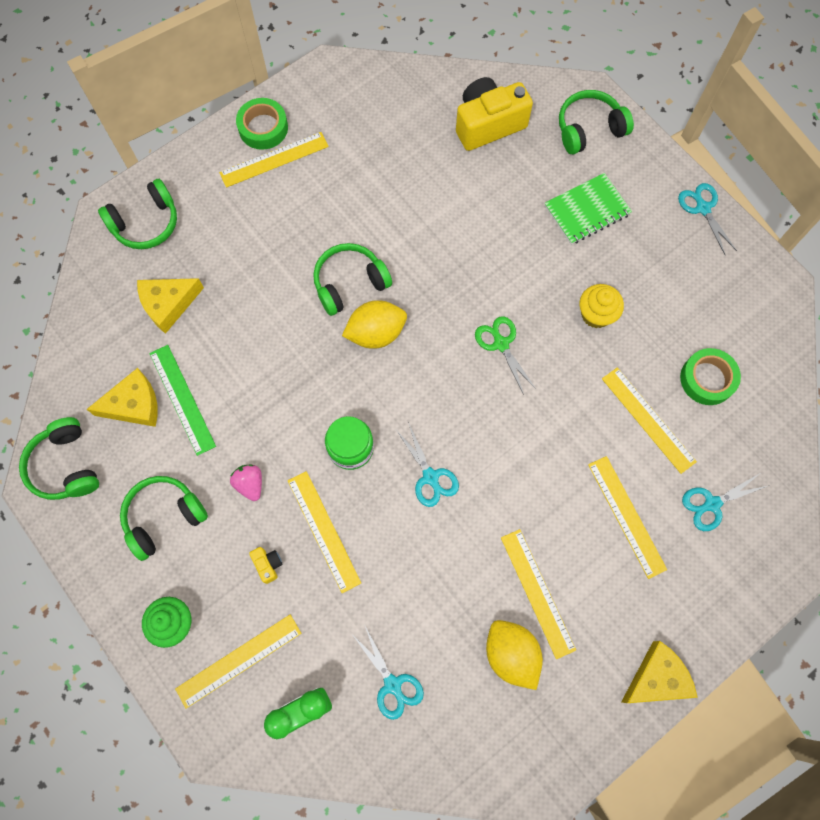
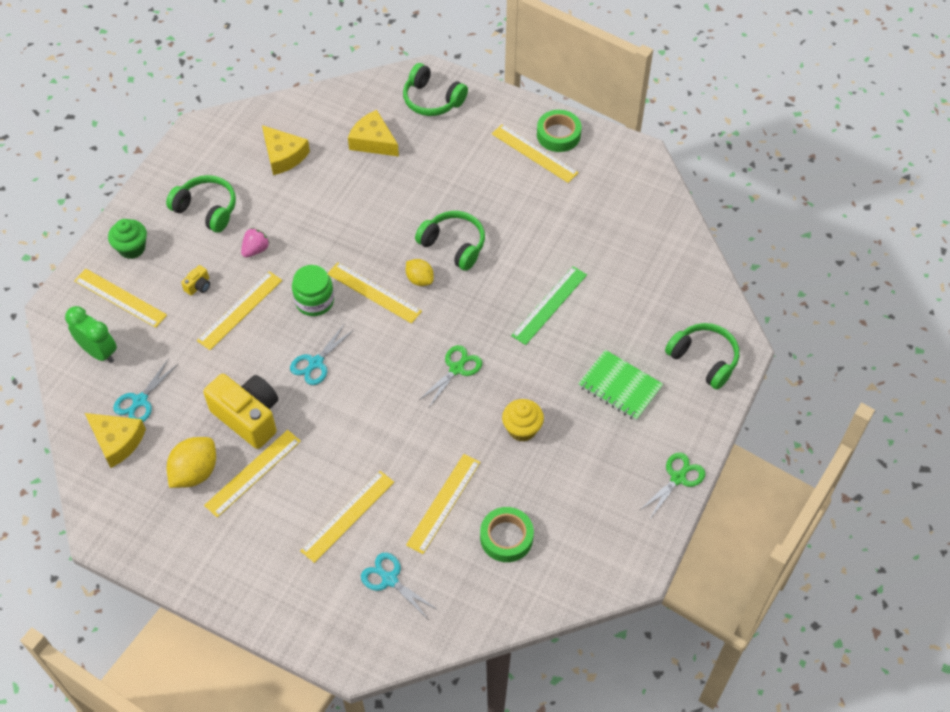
camera: 65 degrees right, 15 degrees down
green headphones [19,417,99,500] -> none
green ruler [149,345,216,456] -> green ruler moved to [511,266,587,345]
yellow lemon [342,300,407,349] -> yellow lemon [406,259,434,286], size x0.62
yellow camera [456,77,533,151] -> yellow camera moved to [203,374,278,449]
yellow cheese [621,641,698,703] -> yellow cheese moved to [85,413,146,468]
turquoise scissors [678,183,737,255] -> green scissors [639,453,705,519]
none -> yellow ruler [328,262,422,324]

